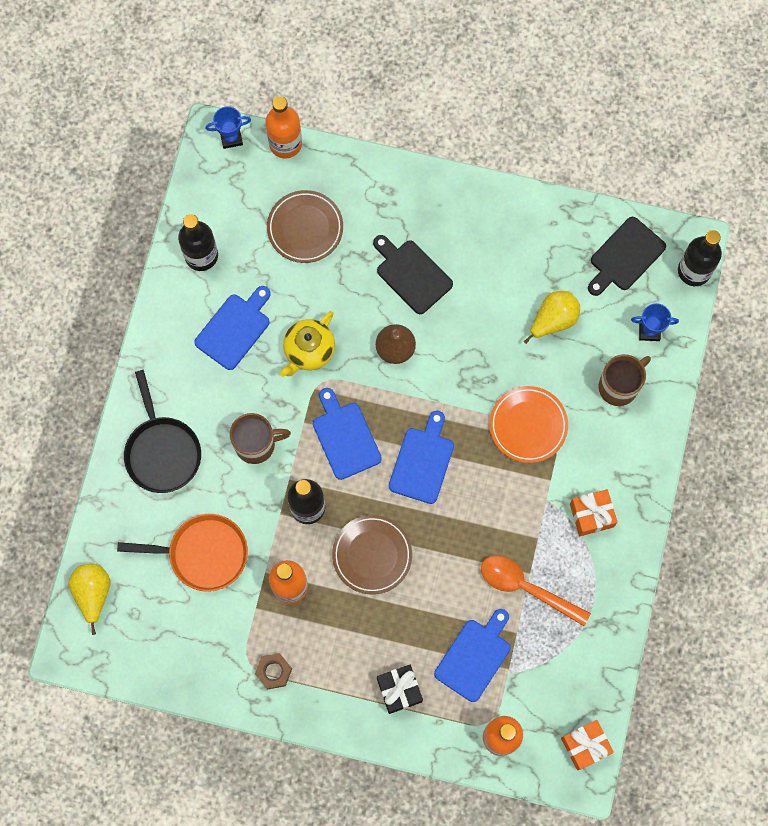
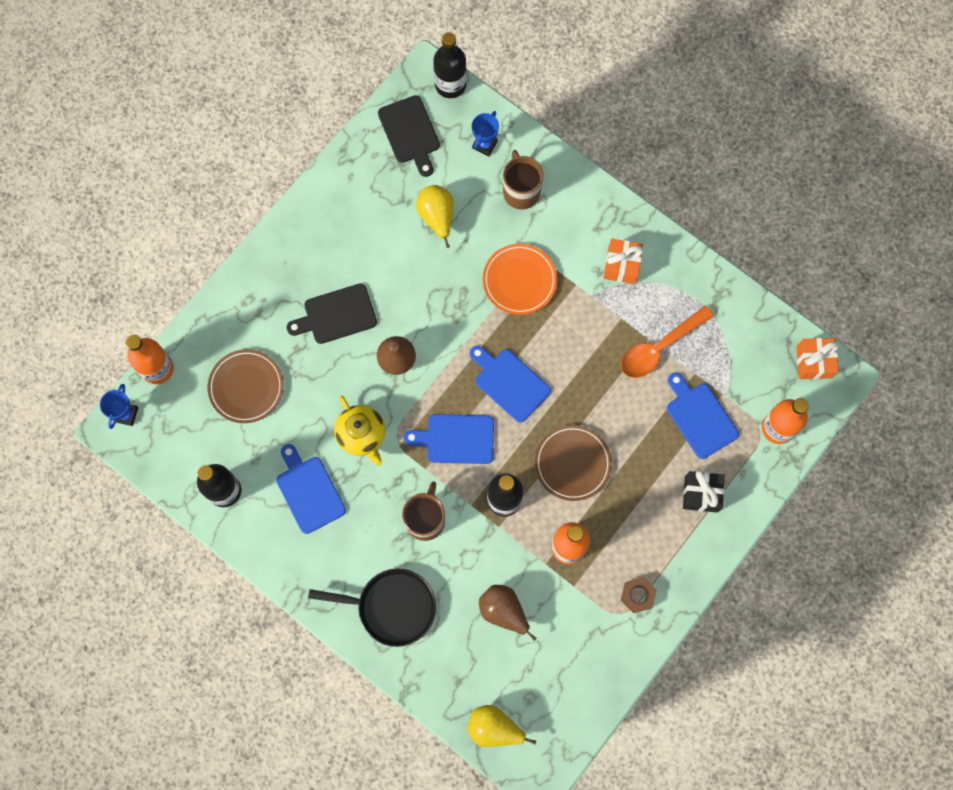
camera: 65 degrees left, 0 degrees up
orange pan [117,514,248,592] -> brown pear [479,585,536,641]

